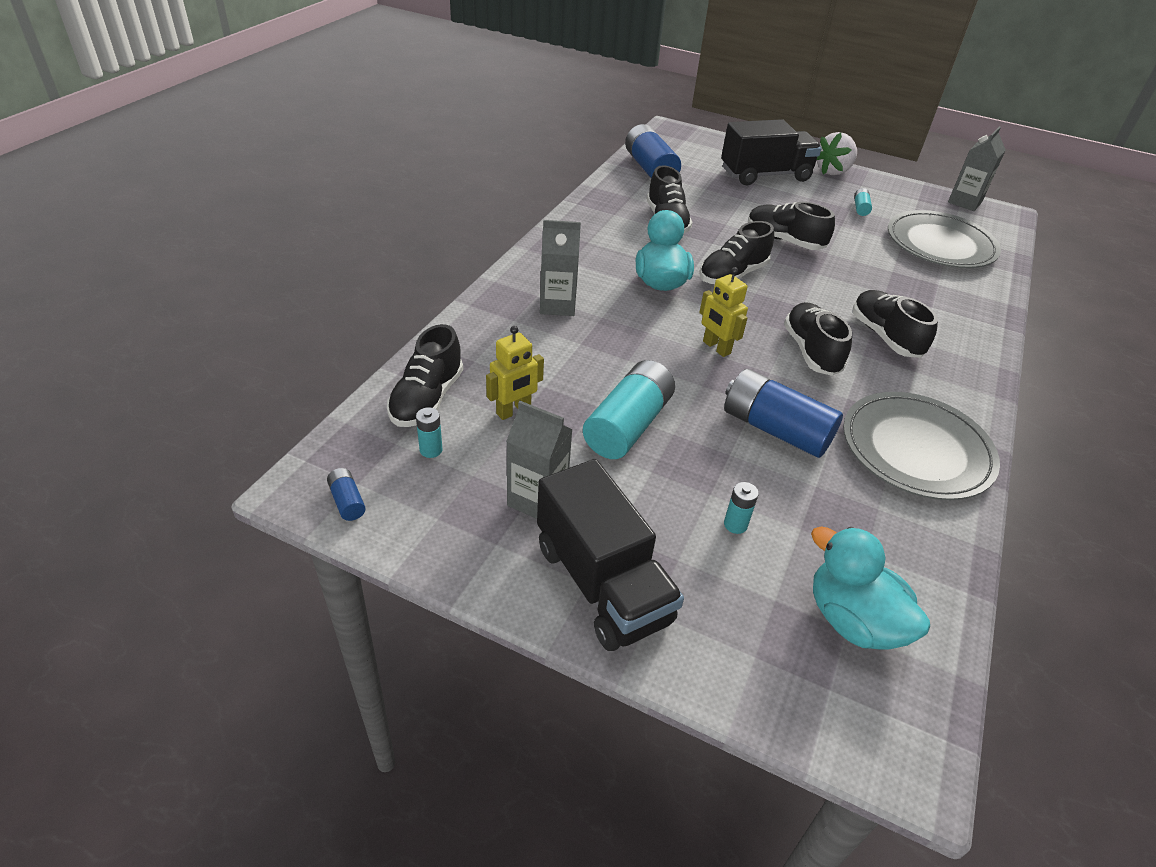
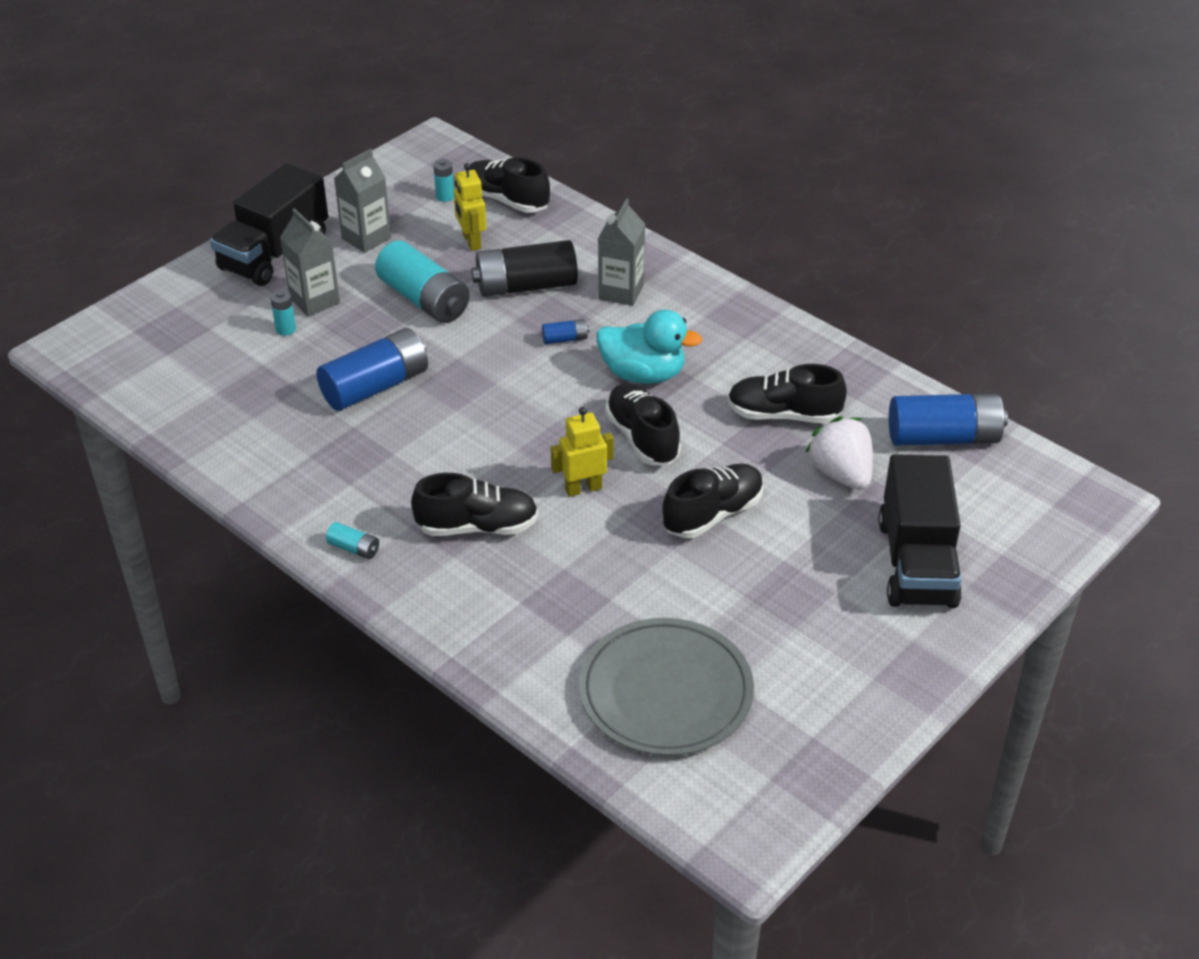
camera: 110 degrees right, 0 degrees up
blue battery [327,468,366,521] -> blue battery moved to [542,319,589,344]
black truck [537,459,684,651] -> black truck turned 45 degrees counterclockwise [210,163,328,286]
yellow robot [699,267,748,357] -> yellow robot moved to [551,407,614,497]
black shoe [784,302,852,376] -> none
turquoise duck [811,527,930,650] -> none
white strawberry [816,132,857,175] -> white strawberry moved to [805,417,873,490]
grey plate [843,392,1000,500] -> none
turquoise battery [854,188,872,216] -> turquoise battery moved to [326,522,379,559]
grey carton [948,126,1006,211] -> grey carton moved to [280,208,340,316]
none -> black battery [471,240,578,297]

